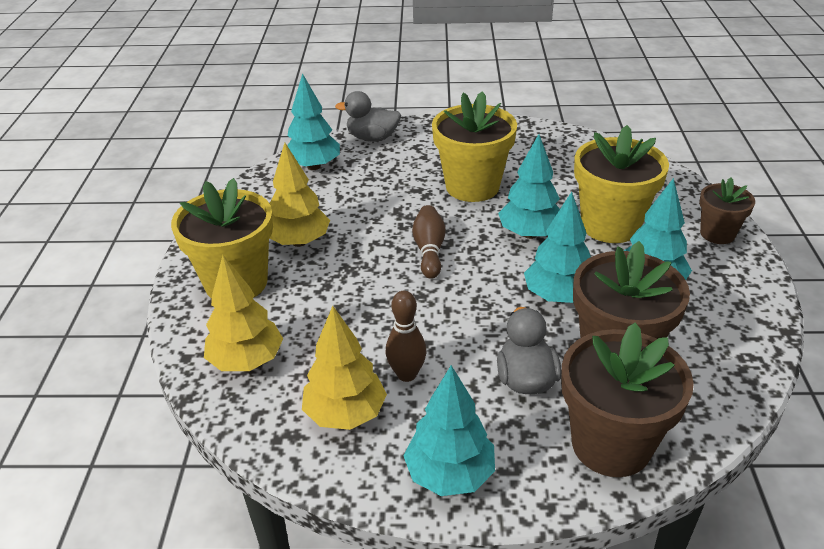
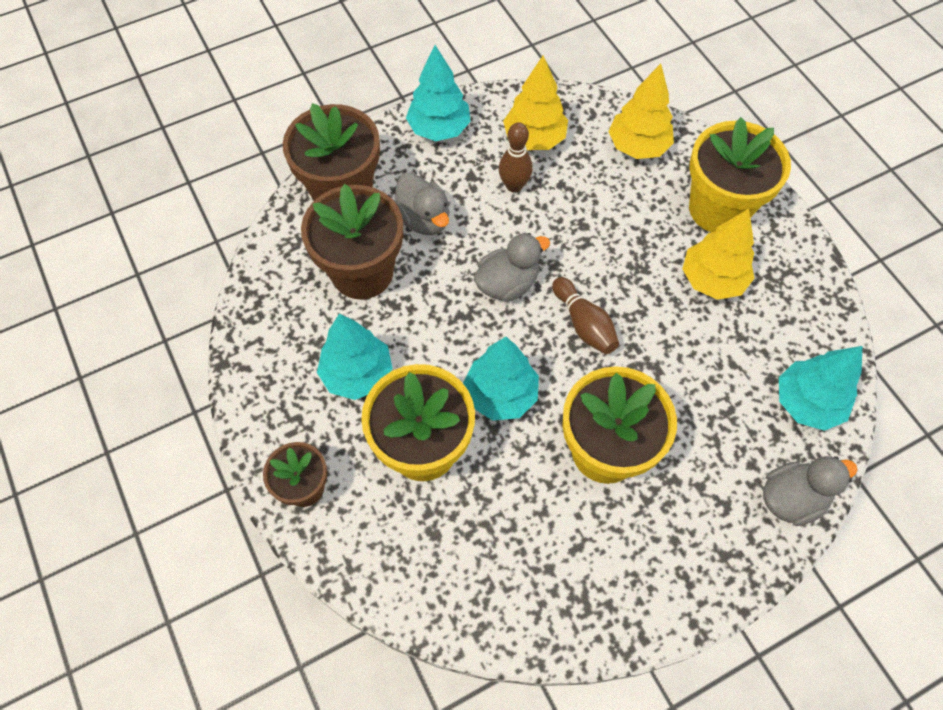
camera: 150 degrees right, 25 degrees up
turquoise tree [524,192,591,303] -> none
none -> grey duck [474,233,550,302]

